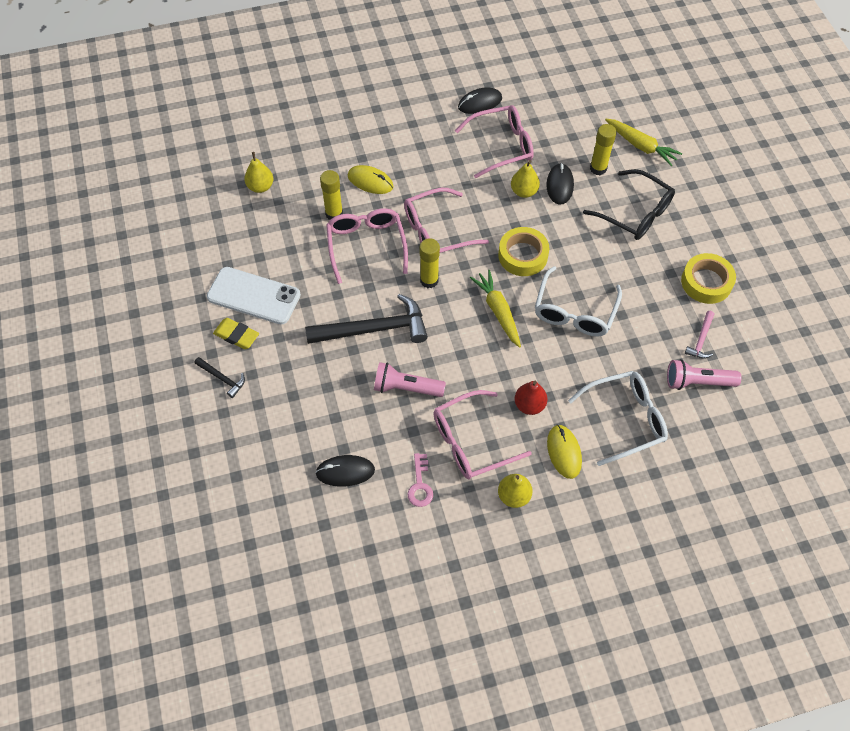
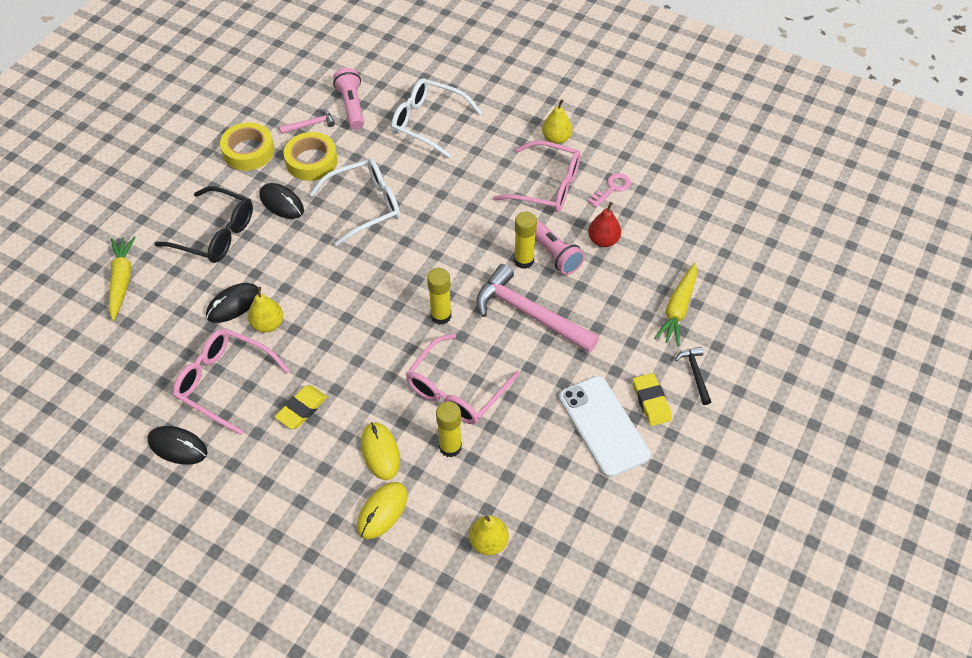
camera: 135 degrees left, 5 degrees down
black hammer [305,294,428,344] -> pink hammer [476,264,599,353]
black mouse [315,455,375,487] -> black mouse moved to [259,183,304,219]
pink glasses [404,188,489,253] -> none
yellow carrot [470,270,521,348] -> yellow carrot moved to [654,263,697,346]
yellow tape [498,227,549,276] -> yellow tape moved to [284,132,338,181]
red pear [514,381,547,415] -> red pear moved to [588,202,621,247]
yellow mouse [547,425,582,479] -> yellow mouse moved to [357,482,407,539]
black glasses [583,169,675,240] -> black glasses turned 120 degrees clockwise [155,186,253,263]
yellow glue stick [590,124,617,175] -> yellow glue stick moved to [514,212,537,269]
pink flashlight [667,359,742,390] -> pink flashlight turned 150 degrees counterclockwise [333,68,364,130]
none -> yellow eraser [275,385,327,429]

